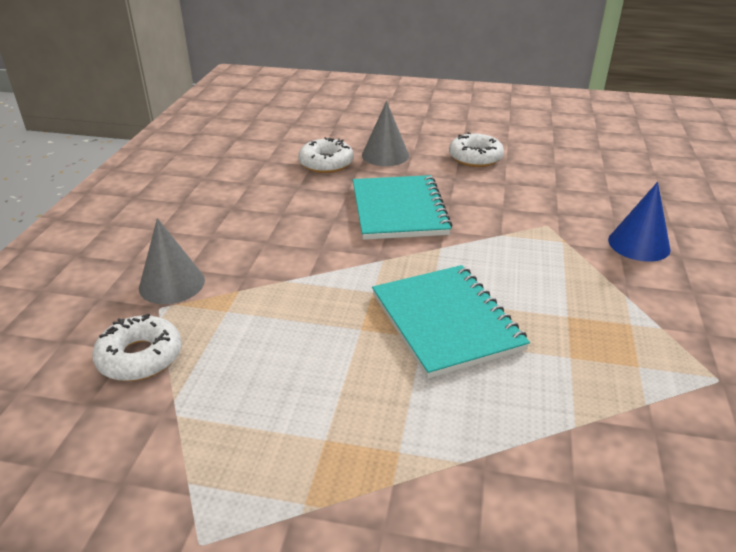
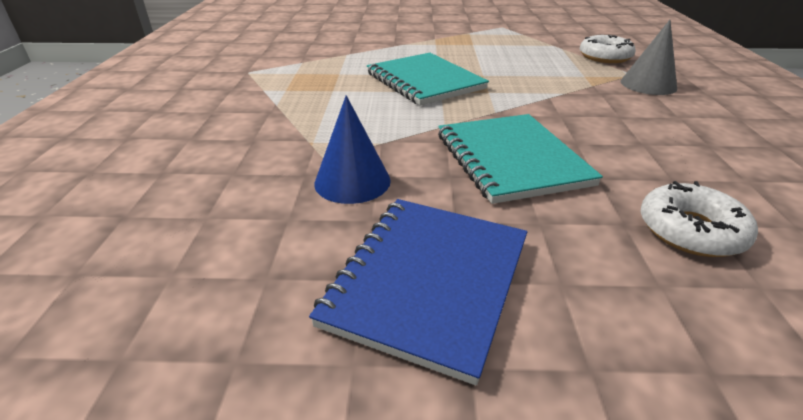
camera: 170 degrees right, 0 degrees up
grey cone [362,101,409,166] -> none
white donut [449,132,504,167] -> blue notebook [309,199,527,385]
blue cone [608,182,671,262] -> blue cone moved to [314,95,391,204]

